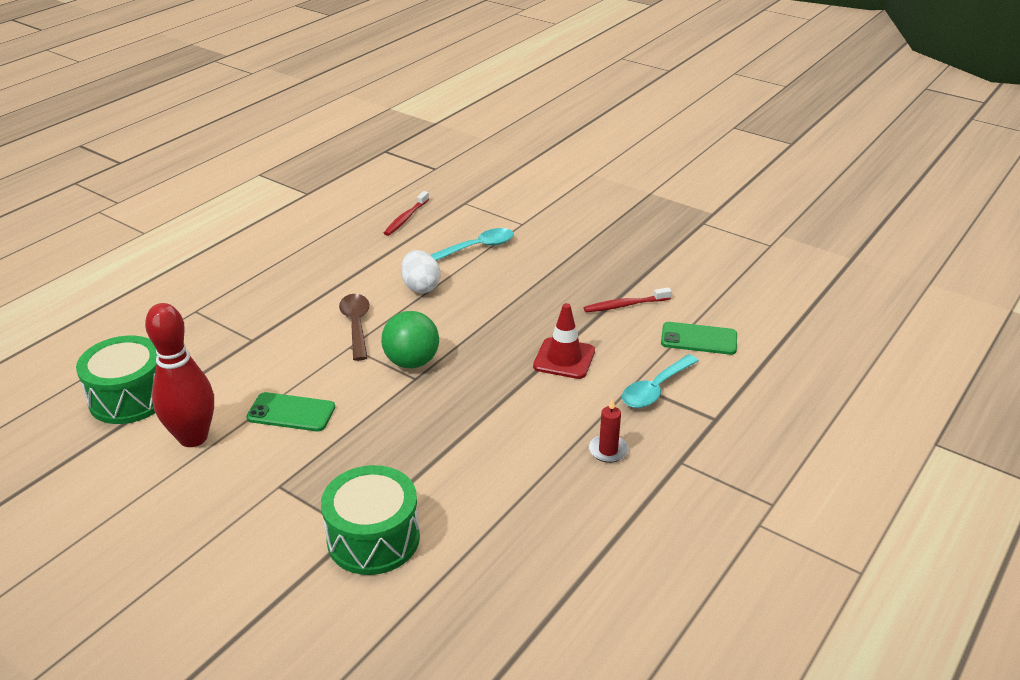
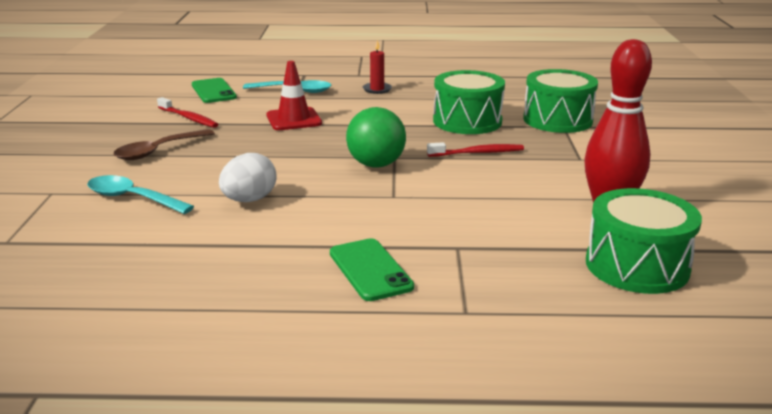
camera: 125 degrees left, 10 degrees down
green phone [246,392,335,431] -> green phone moved to [330,238,414,301]
brown spoon [339,294,370,361] -> brown spoon moved to [113,129,215,160]
red toothbrush [384,191,429,236] -> red toothbrush moved to [427,142,524,157]
none -> green drum [433,70,505,134]

